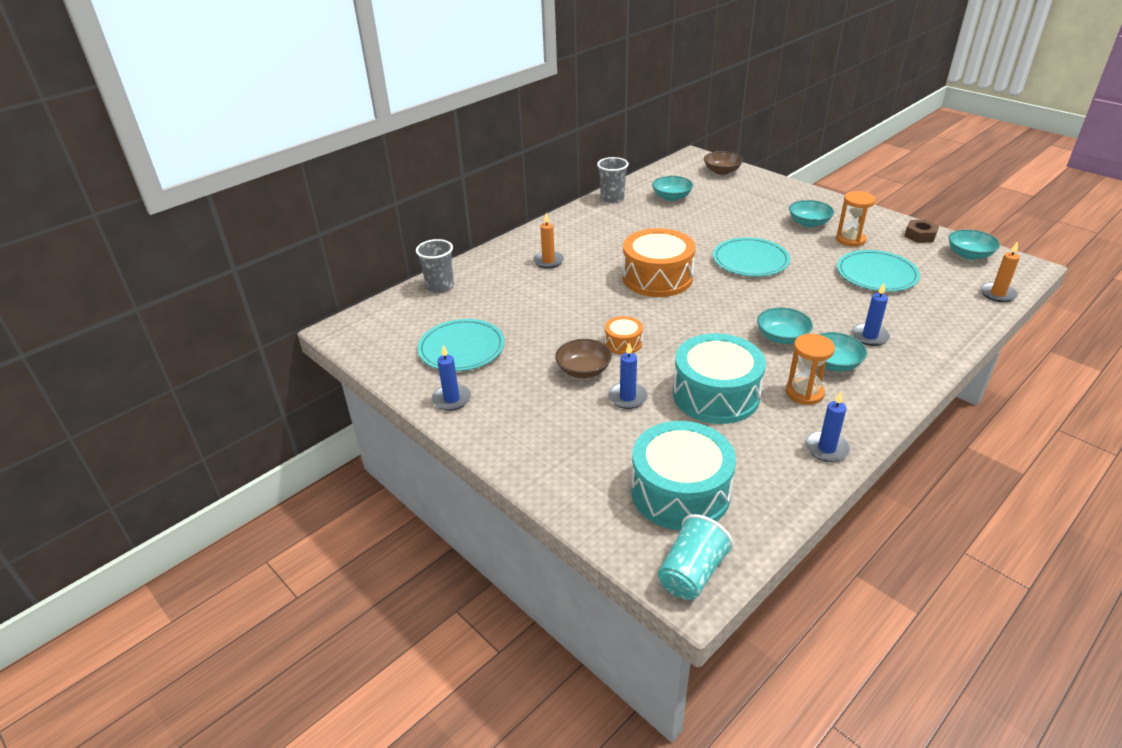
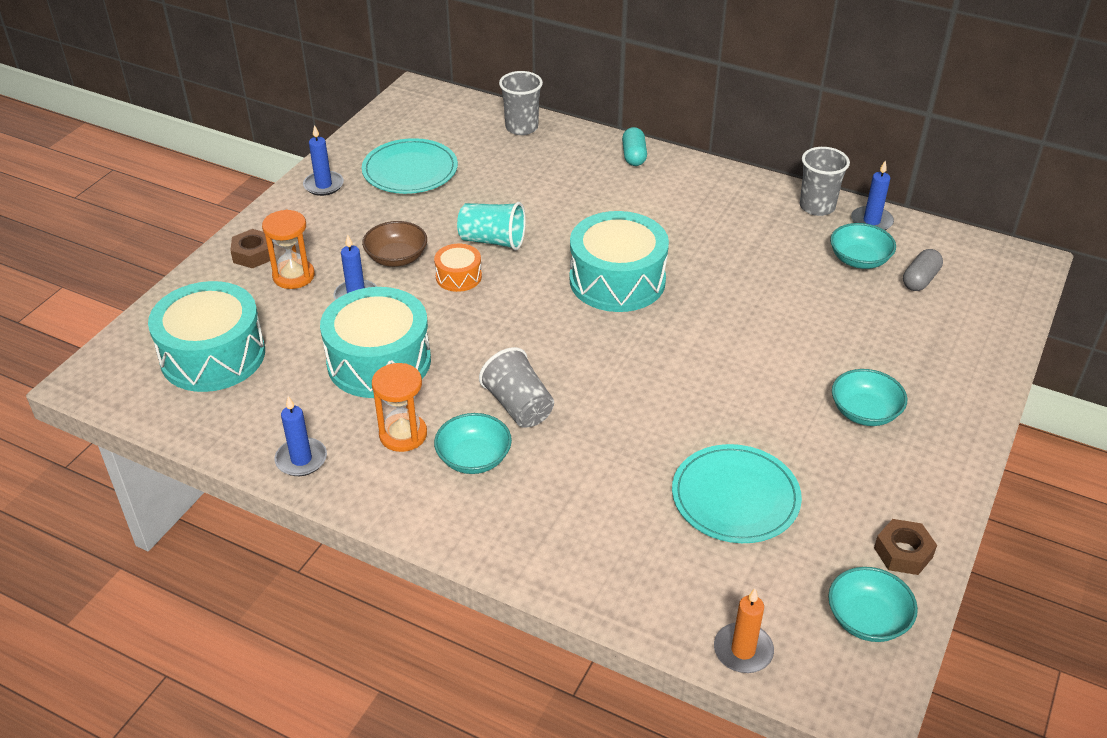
camera: 70 degrees right, 5 degrees up
orange candle [533,213,564,269] -> none
orange drum [623,228,696,297] -> turquoise drum [569,211,669,312]
turquoise cup [658,514,734,600] -> turquoise cup moved to [457,202,526,250]
brown bowl [704,151,743,175] -> none
turquoise plate [713,237,790,277] -> none
turquoise bowl [757,307,813,344] -> grey cup [479,347,554,428]
orange hourglass [836,191,876,247] -> orange hourglass moved to [262,210,315,289]
blue candle [852,283,890,346] -> blue candle moved to [851,160,894,230]
none -> brown nut [230,229,274,268]
none -> turquoise capsule [622,127,647,166]
none -> grey capsule [903,249,943,291]

